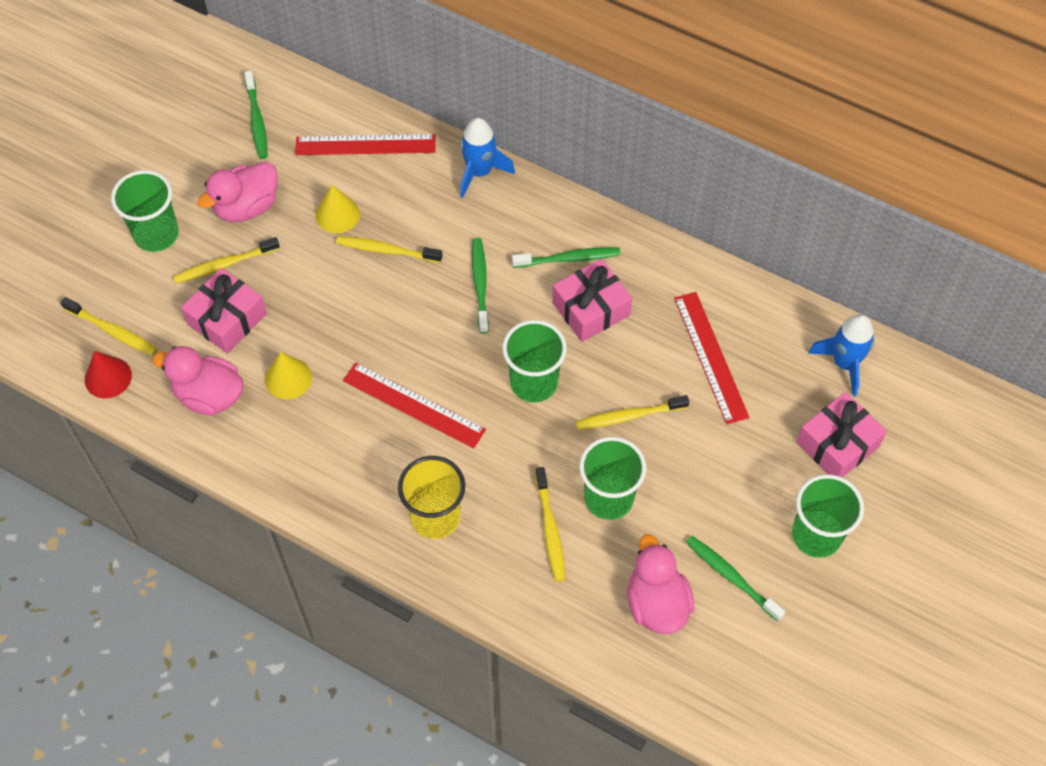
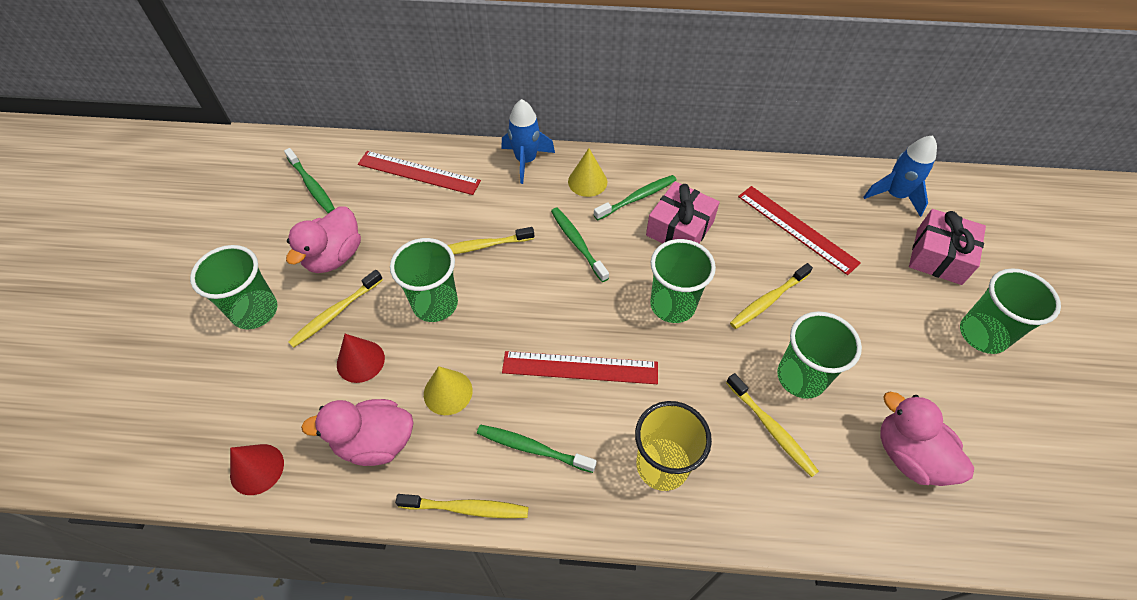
camera: 25 degrees left, 5 degrees down
yellow toothbrush [60,297,157,356] -> yellow toothbrush moved to [395,494,528,518]
pink gift [181,268,267,354] -> red cone [337,334,385,383]
red ruler [295,134,436,155] -> red ruler turned 45 degrees clockwise [358,151,481,195]
yellow cone [316,185,360,233] -> yellow cone moved to [568,148,607,197]
green toothbrush [686,536,785,622] -> green toothbrush moved to [477,425,597,473]
none -> green cup [390,238,458,322]

